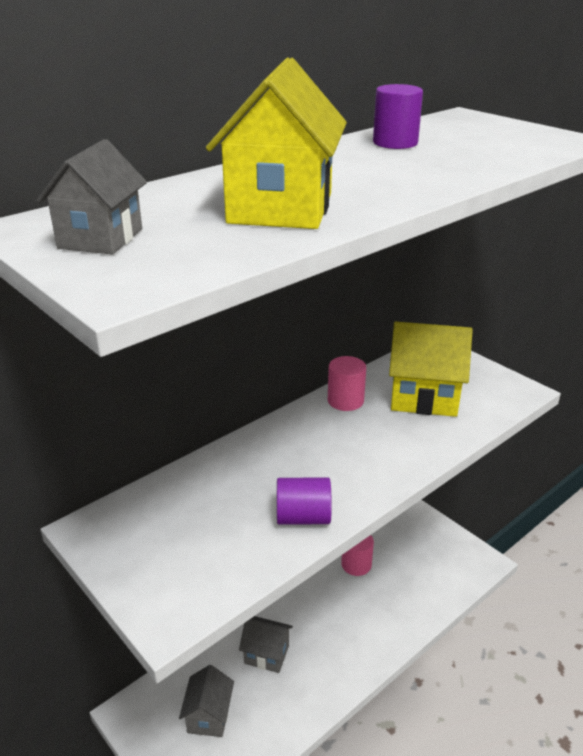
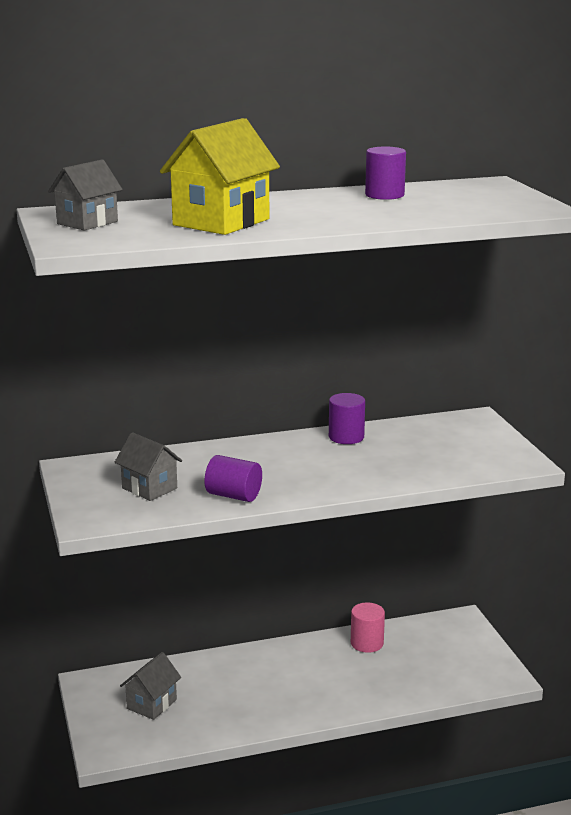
camera: 25 degrees right, 10 degrees down
grey house [239,616,293,673] -> grey house moved to [115,432,182,501]
pink cylinder [328,356,366,411] -> purple cylinder [329,393,365,444]
yellow house [389,322,473,417] -> none

